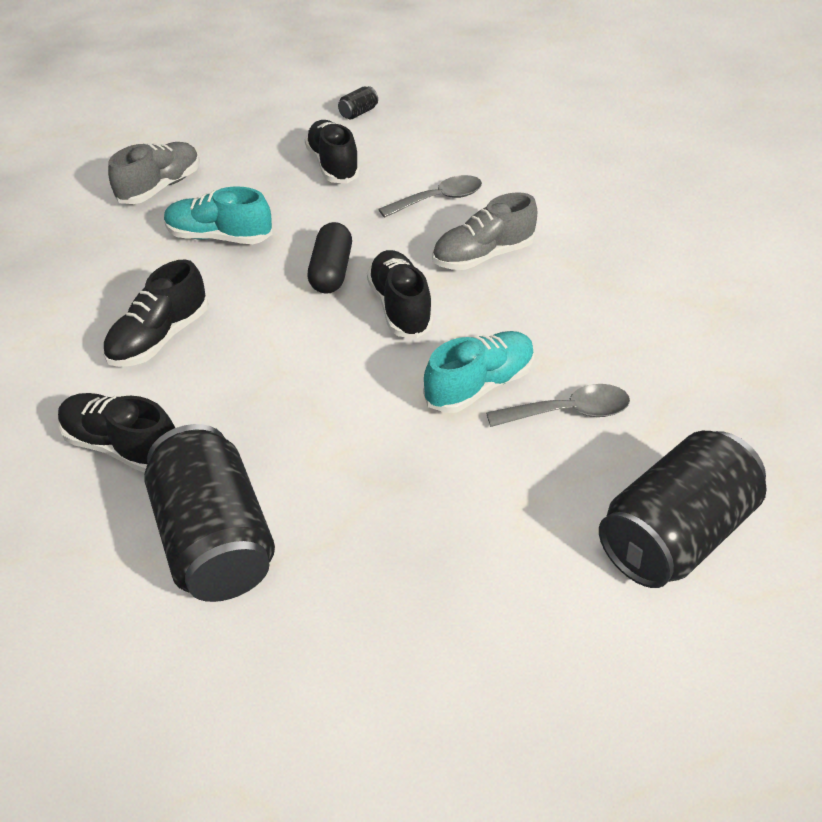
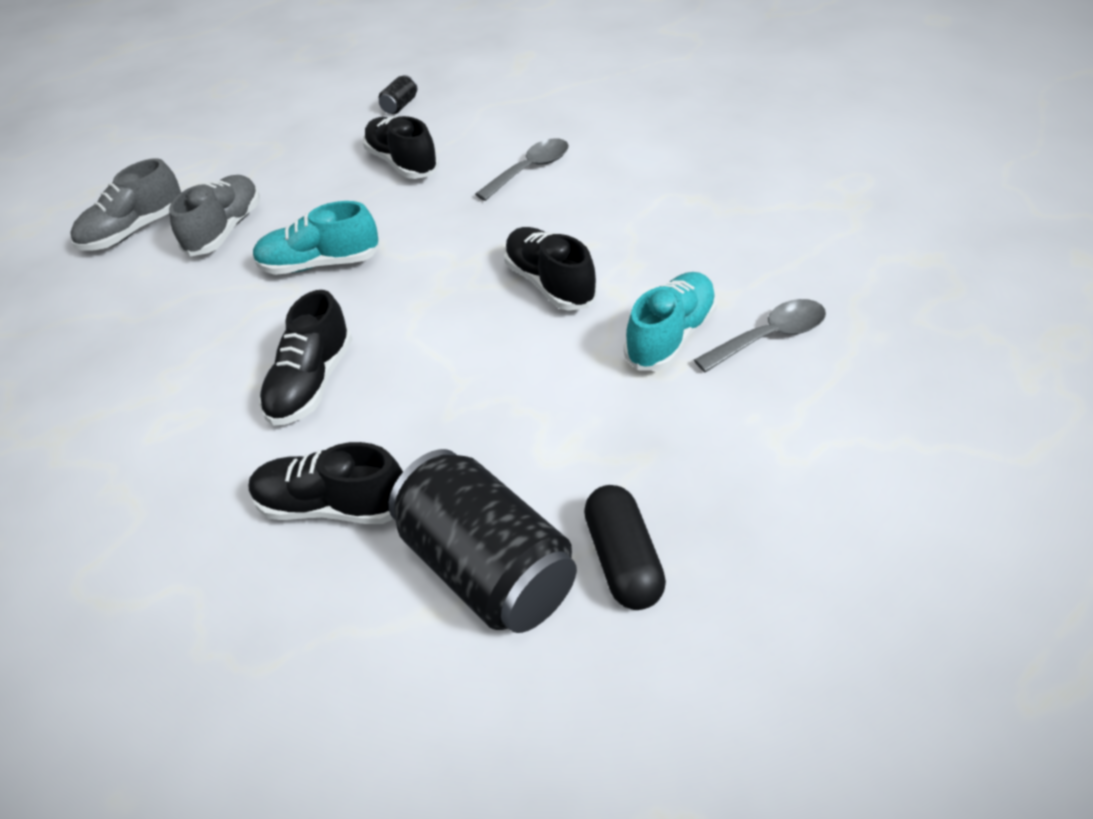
camera: 15 degrees left, 0 degrees up
black capsule [308,222,352,294] -> black capsule moved to [584,485,666,610]
grey shoe [432,192,537,270] -> grey shoe moved to [70,158,181,251]
black can [599,431,767,588] -> none

